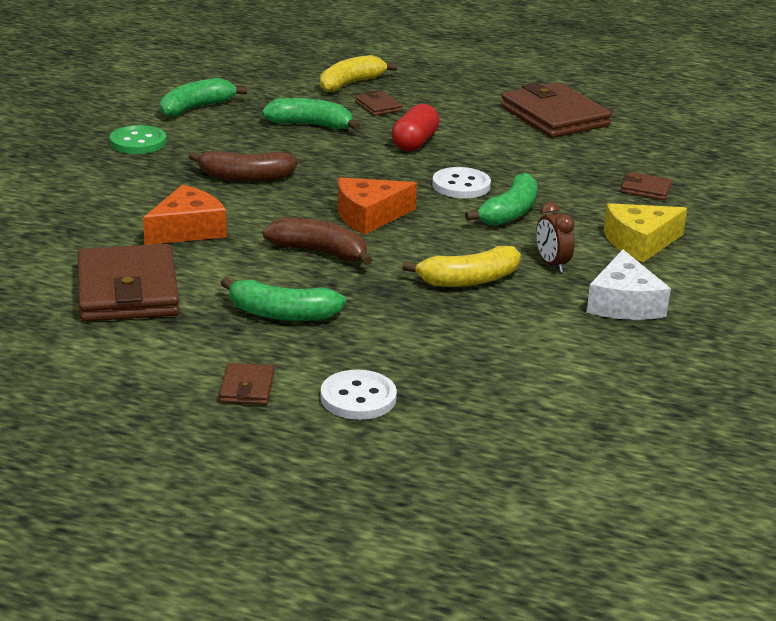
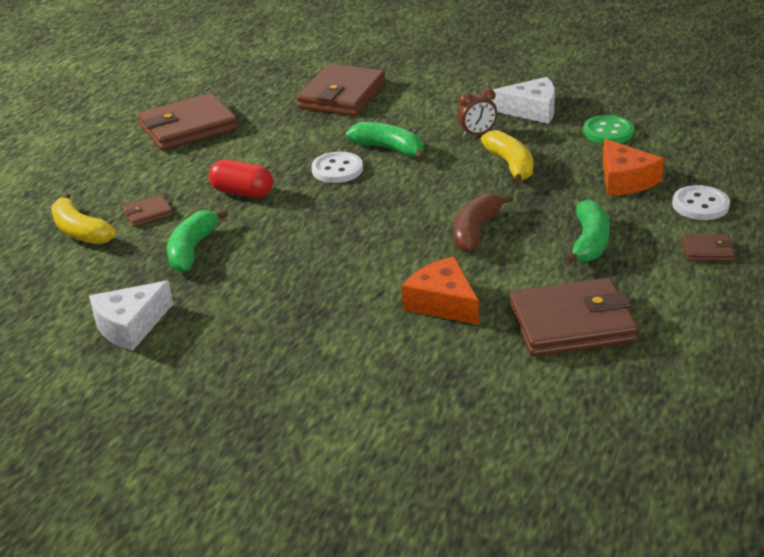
camera: 85 degrees left, 5 degrees up
green button [110,125,166,154] -> green button moved to [583,115,634,144]
green banana [160,78,247,117] -> white cheese [89,281,173,351]
brown banana [189,150,298,181] -> none
orange cheese [338,178,417,235] -> orange cheese moved to [603,139,664,196]
yellow cheese [604,203,687,262] -> none
brown wallet [621,172,673,200] -> brown wallet [296,64,386,116], size x2.20

